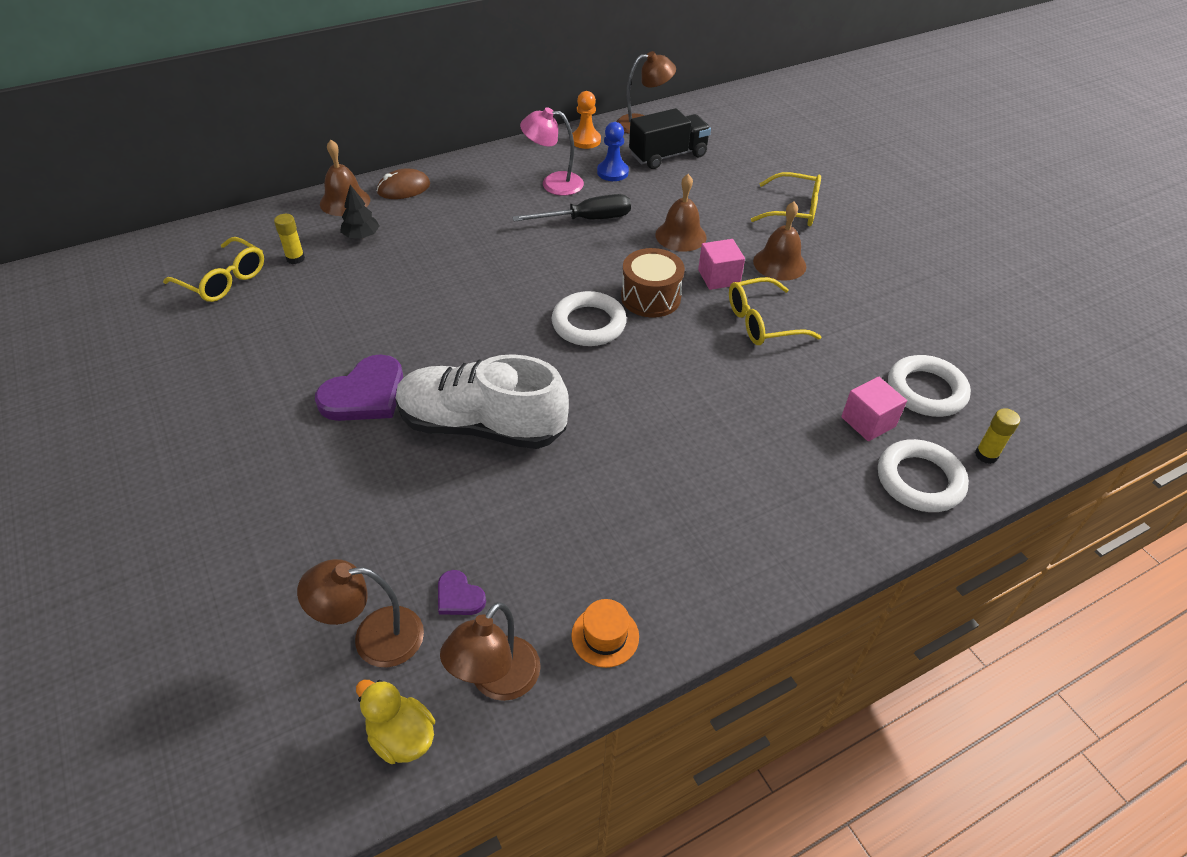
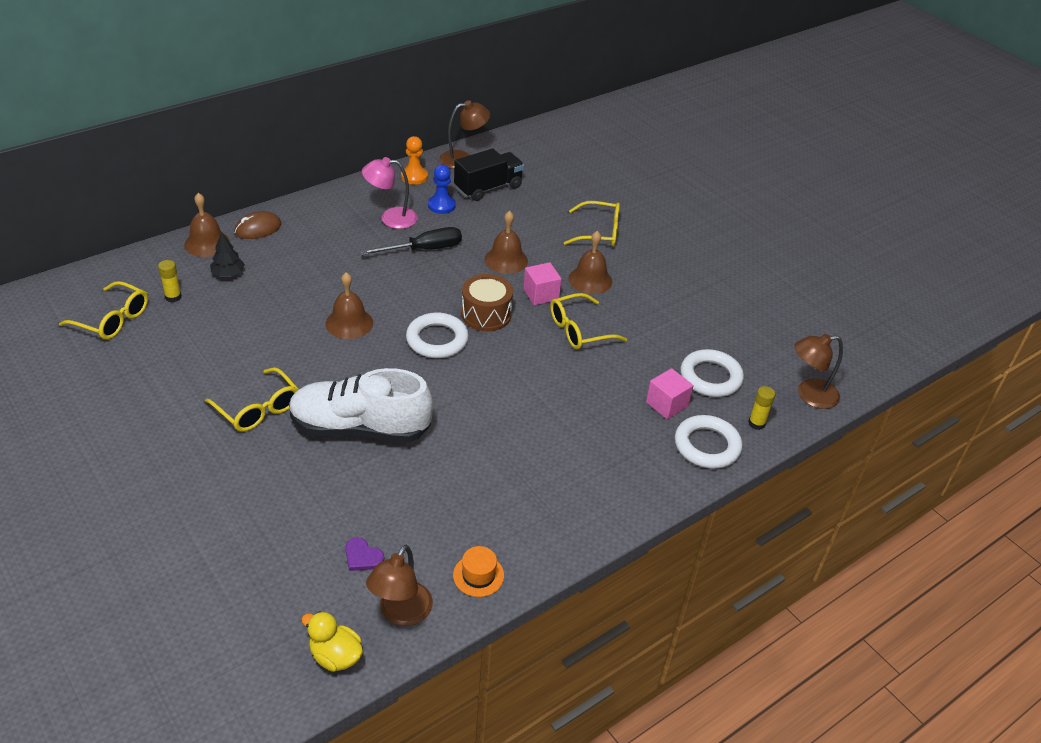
camera: 10 degrees left, 5 degrees down
brown lamp [297,559,424,667] -> brown lamp moved to [794,334,843,409]
purple heart [315,354,403,421] -> yellow glasses [205,367,299,432]
none -> brown bell [325,272,373,339]

